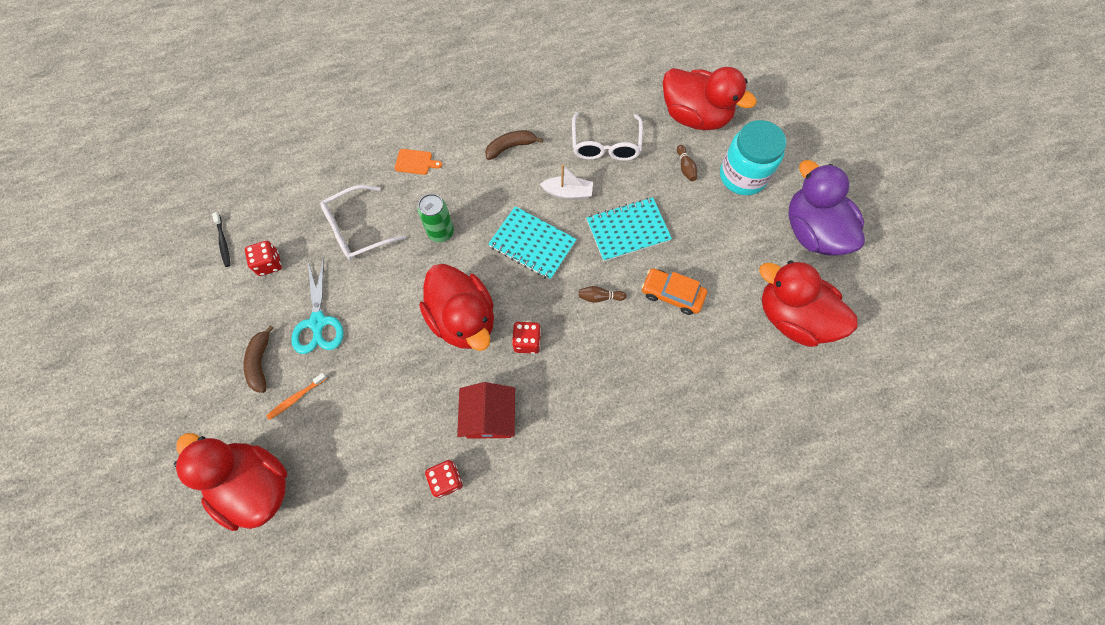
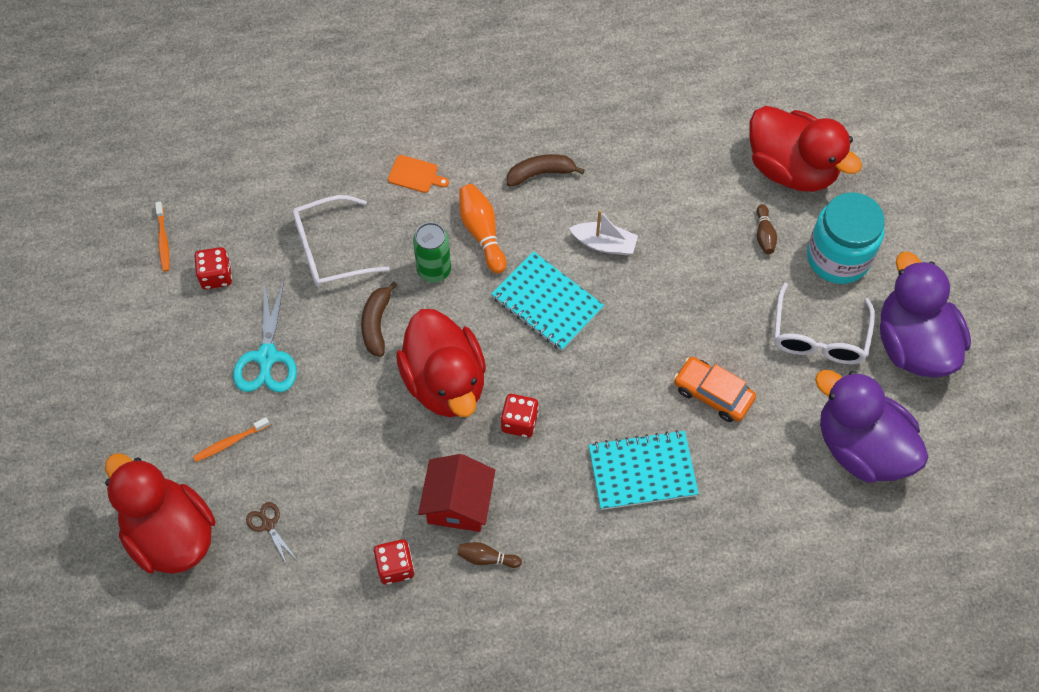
camera: 10 degrees right, 5 degrees down
black toothbrush [212,212,230,267] -> orange toothbrush [155,202,170,272]
brown banana [244,325,274,393] -> brown banana moved to [361,282,398,357]
white glasses [572,112,643,161] -> white glasses moved to [774,282,875,364]
brown bowling pin [578,286,627,303] -> brown bowling pin moved to [457,542,522,568]
turquoise notebook [586,197,672,261] -> turquoise notebook moved to [589,430,699,510]
red duck [759,260,857,347] -> purple duck [815,370,928,483]
none -> brown scissors [246,502,295,565]
none -> orange bowling pin [459,184,506,274]

